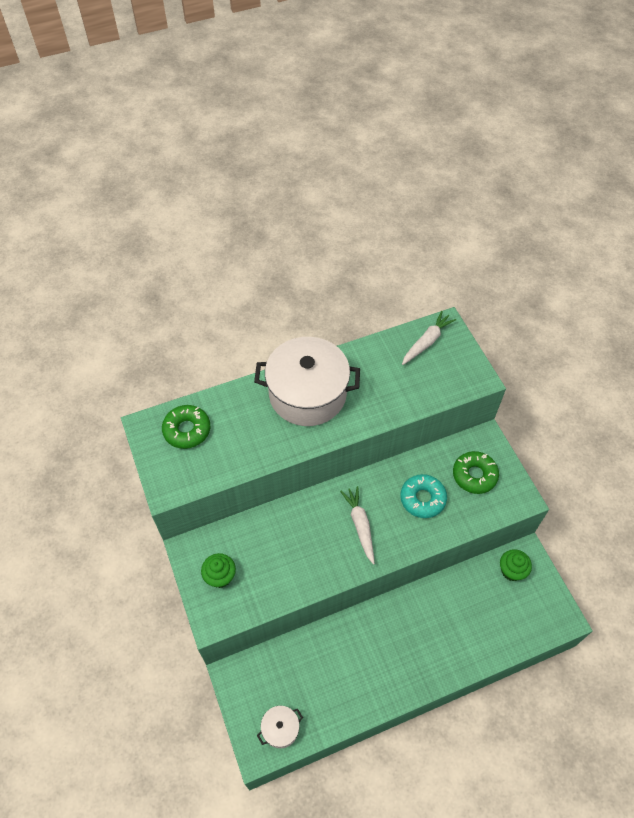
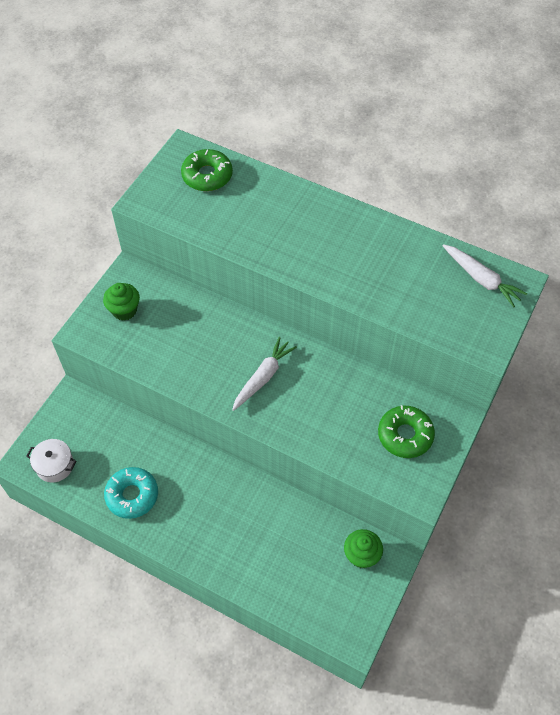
camera: 50 degrees right, 0 degrees up
white pot [254,337,360,426] -> none
turquoise donut [400,474,447,518] -> turquoise donut moved to [104,467,158,519]
white carrot [402,311,456,365] -> white carrot turned 45 degrees clockwise [442,244,528,307]

